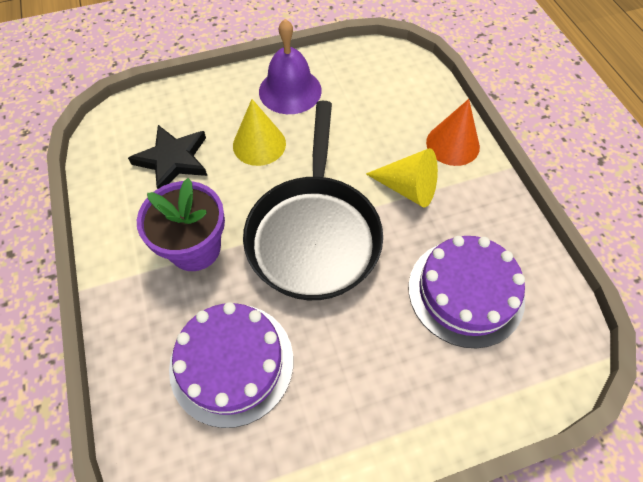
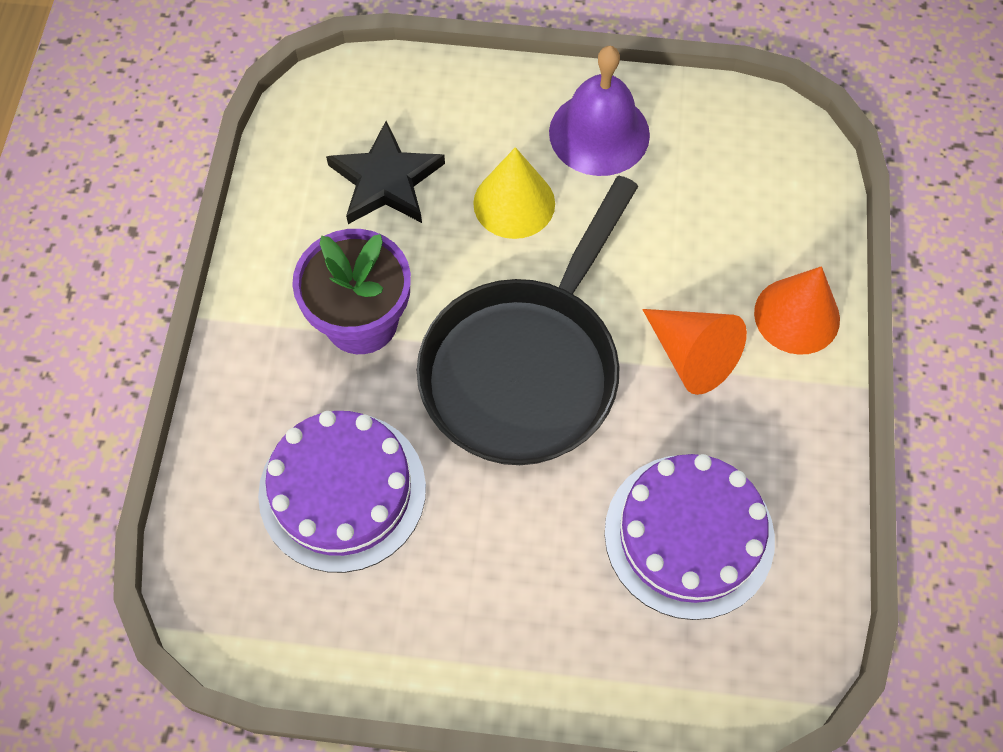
camera: 25 degrees right, 5 degrees up
yellow cone [366,148,438,207] -> orange cone [642,309,747,395]

